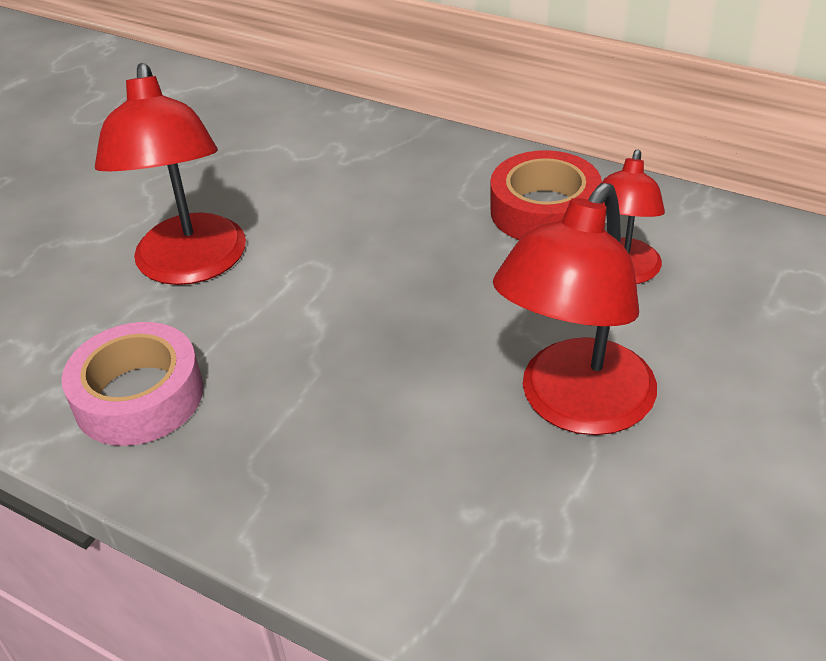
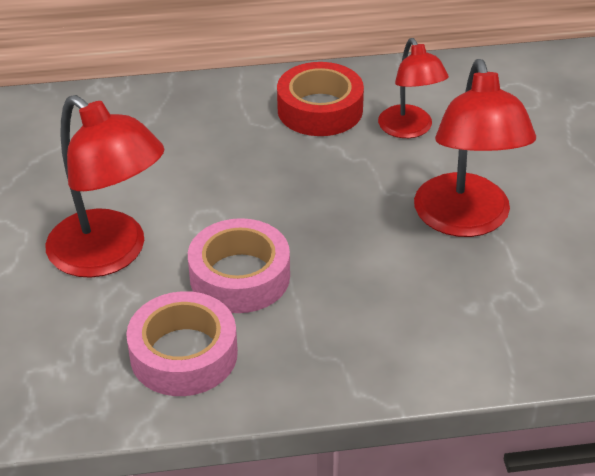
camera: 40 degrees left, 0 degrees up
none -> pink tape [188,218,290,313]

